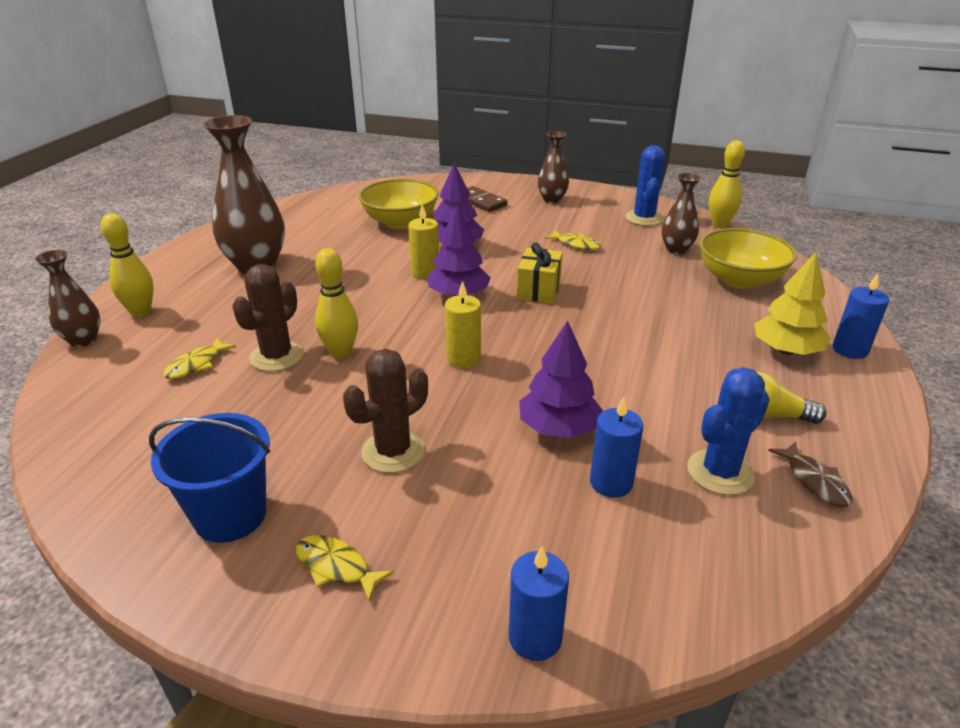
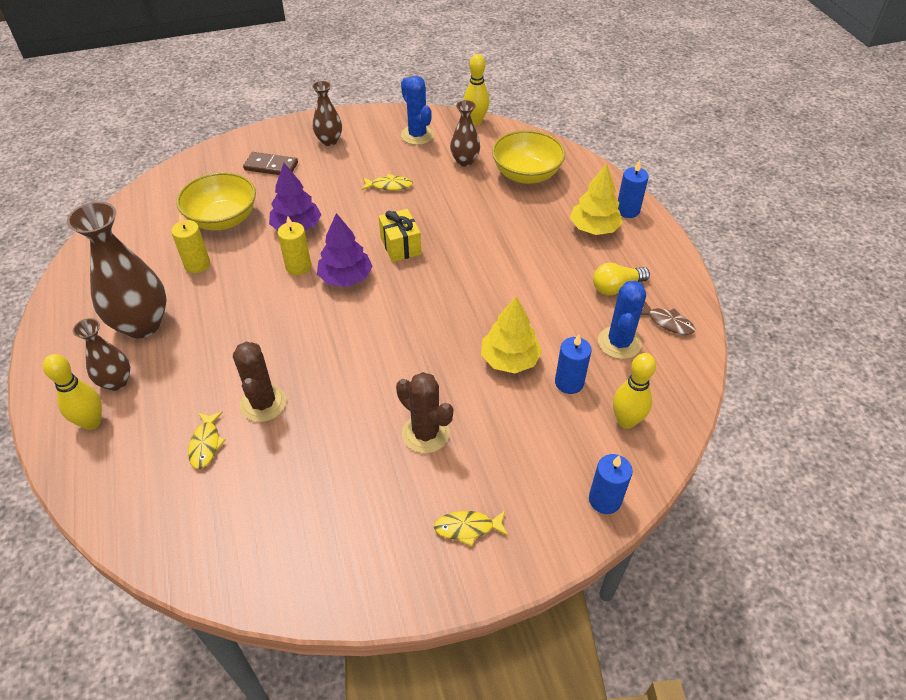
camera: 35 degrees left, 15 degrees up
brown vase [35,250,101,347] -> brown vase moved to [73,318,130,391]
blue bucket [149,413,271,543] -> none
yellow bowling pin [315,248,358,359] -> yellow bowling pin moved to [613,353,656,429]
brown cactus [343,349,428,473] -> brown cactus turned 60 degrees counterclockwise [396,372,453,454]
yellow candle [445,281,481,368] -> yellow candle moved to [171,214,210,273]
purple tree [519,321,603,438] -> yellow tree [481,297,542,373]

